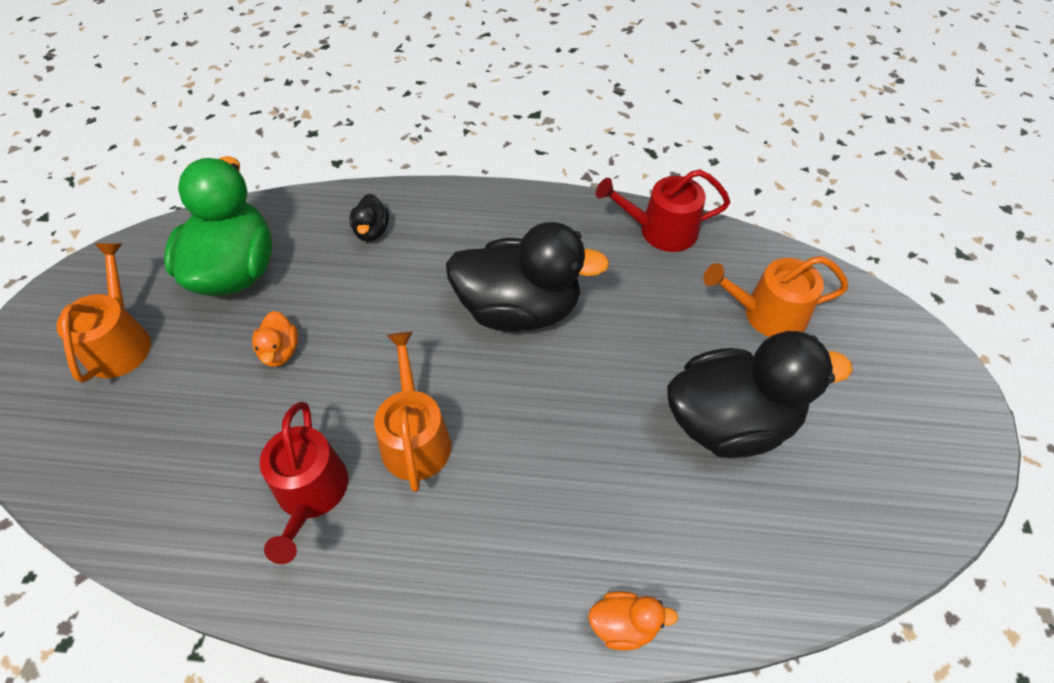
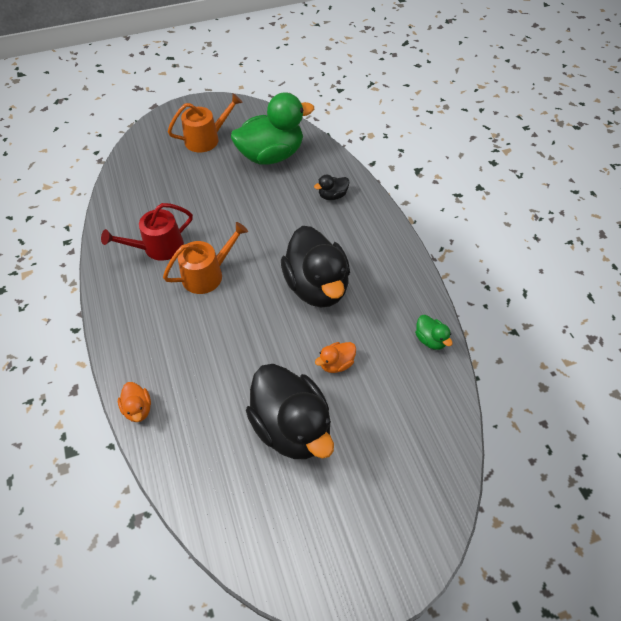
camera: 65 degrees right, 0 degrees up
orange duck [252,311,298,367] -> orange duck moved to [315,342,356,373]
red watering can [596,169,730,252] -> green duck [415,315,453,350]
orange watering can [703,256,849,337] -> none

